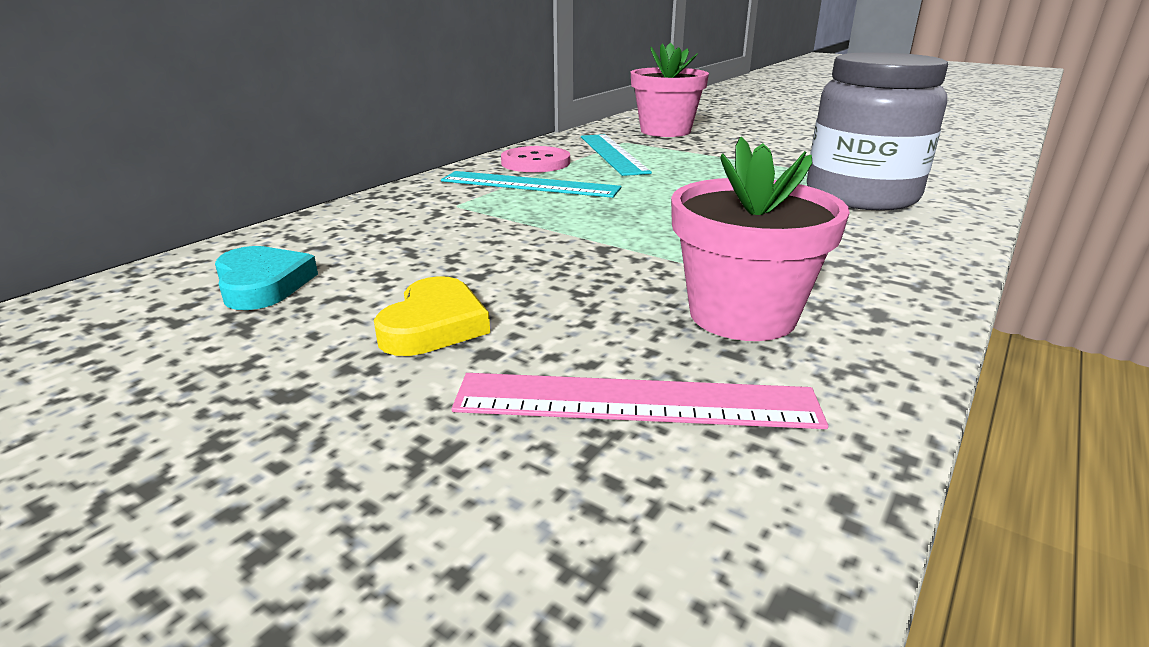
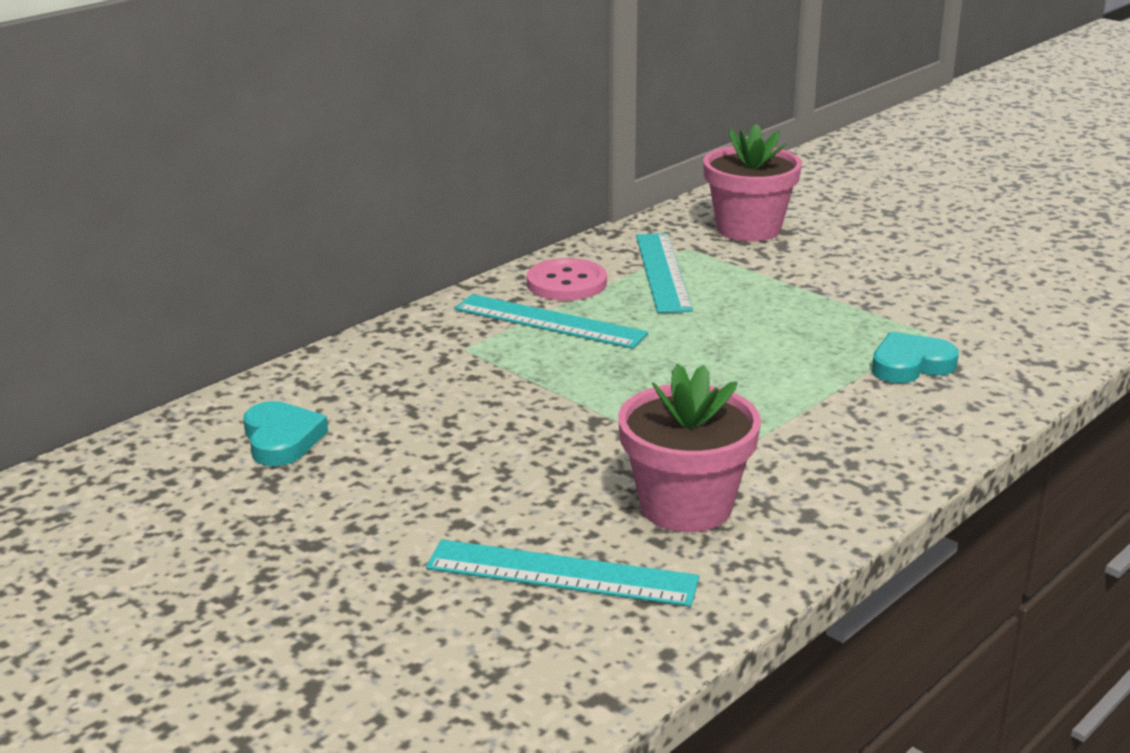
camera: 10 degrees right, 0 degrees up
yellow heart [374,276,490,356] -> none
pink ruler [452,373,828,429] -> turquoise ruler [426,539,699,607]
grey jar [807,52,948,211] -> turquoise heart [872,332,959,383]

